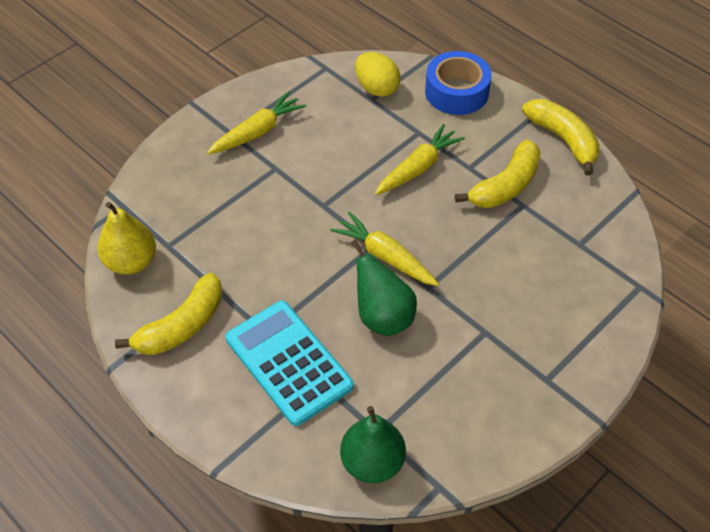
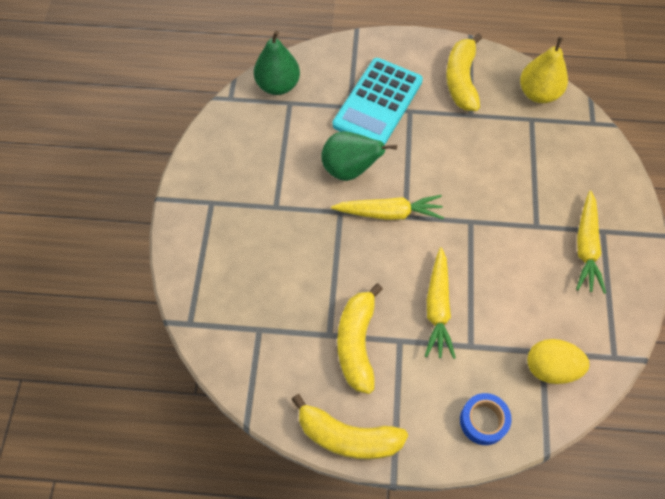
camera: 140 degrees right, 10 degrees up
turquoise calculator [226,300,354,426] -> turquoise calculator turned 105 degrees clockwise [333,58,423,145]
blue tape [425,51,492,115] -> blue tape [460,393,512,445], size x0.64

